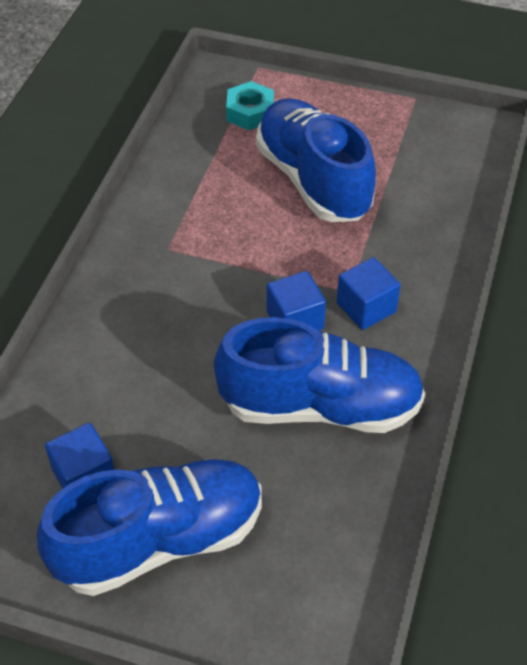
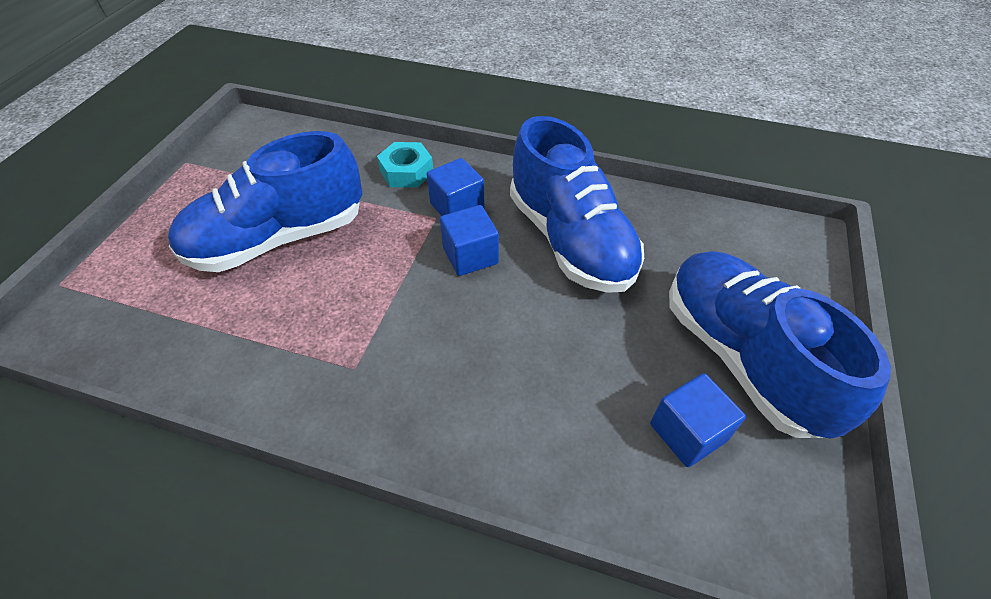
camera: 90 degrees left, 0 degrees up
blue shoe [214,317,425,433] -> blue shoe turned 150 degrees clockwise [510,116,644,293]
turquoise nut [226,81,274,130] -> turquoise nut moved to [377,142,433,188]

